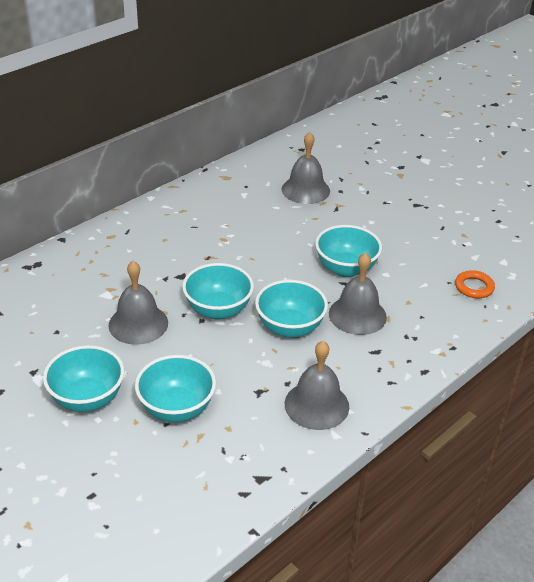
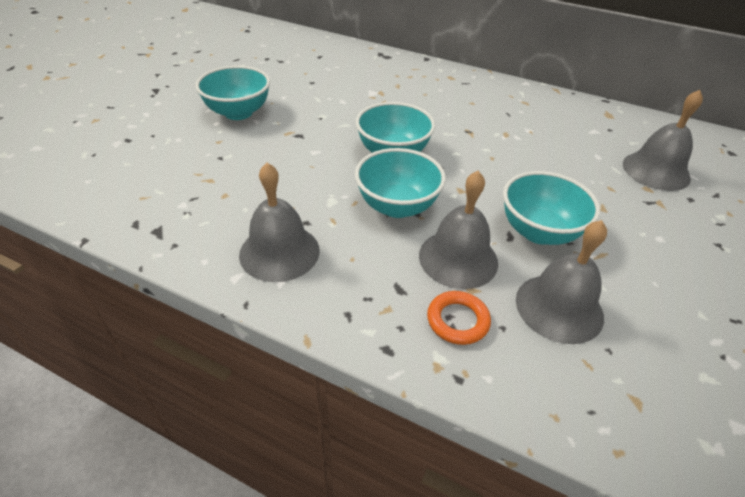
camera: 70 degrees right, 5 degrees up
grey bell [108,261,168,345] -> grey bell moved to [516,220,607,344]
turquoise bowl [135,355,216,422] -> none
orange ring [455,270,495,298] -> orange ring moved to [427,291,491,345]

